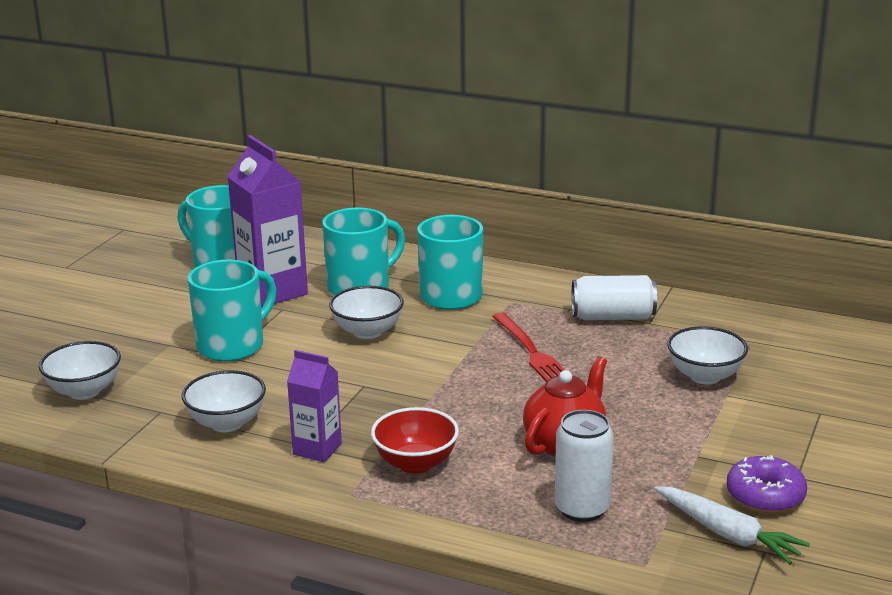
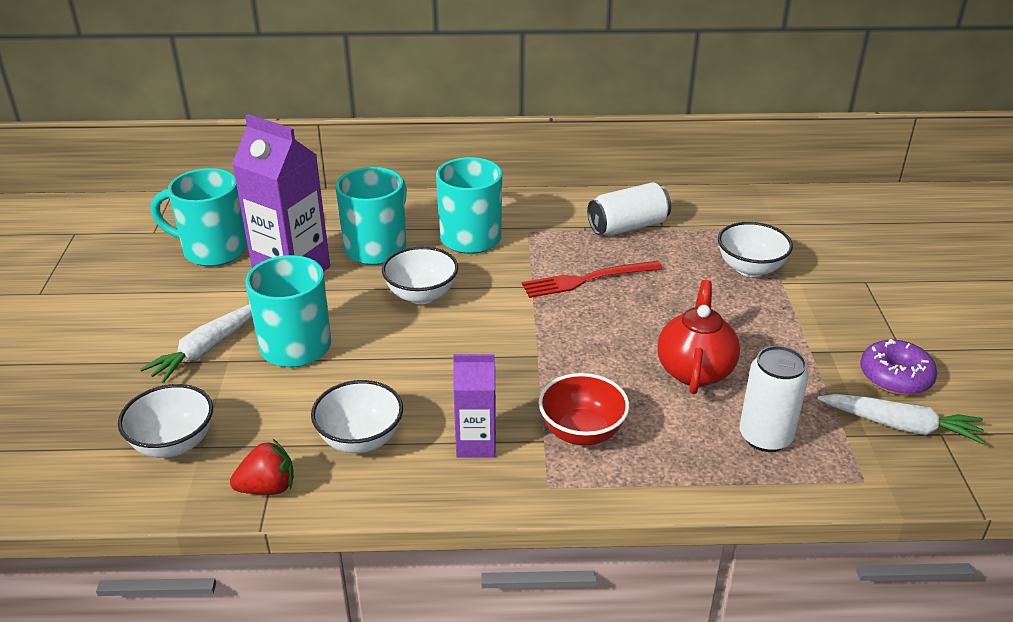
camera: 25 degrees left, 10 degrees up
red fork [492,313,565,382] -> red fork turned 120 degrees clockwise [522,261,662,298]
none -> white carrot [140,304,252,383]
none -> red strawberry [230,439,294,495]

